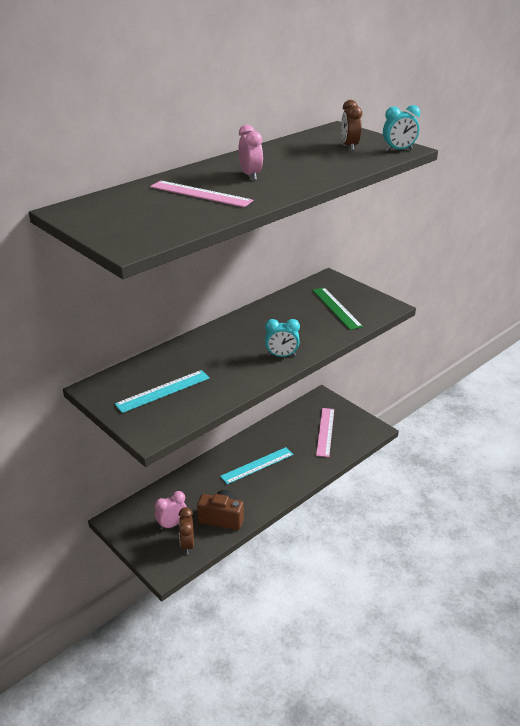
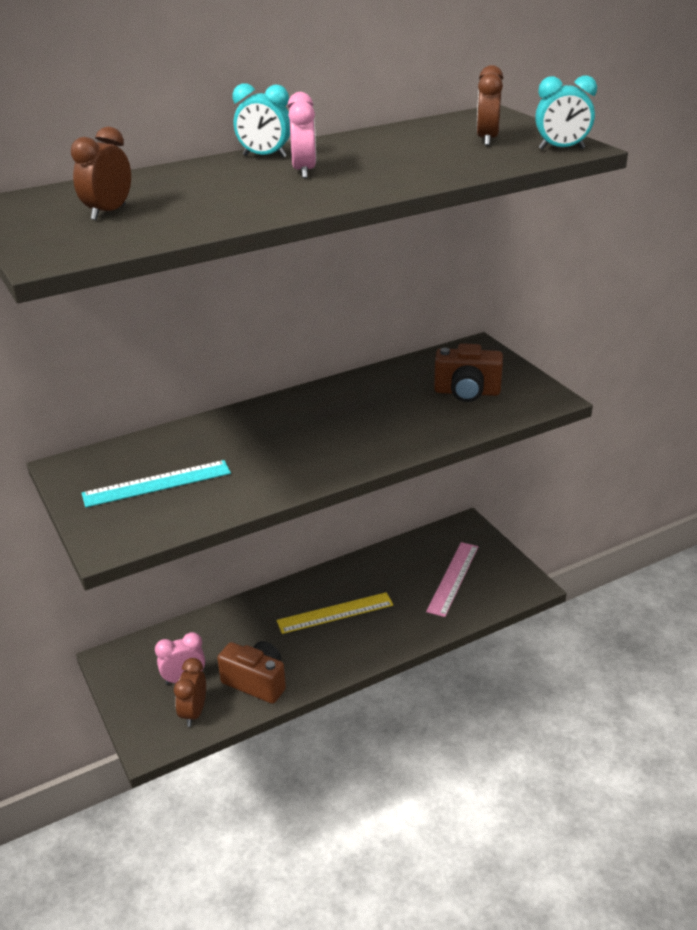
camera: 15 degrees right, 0 degrees up
pink ruler [150,181,253,207] -> none
turquoise ruler [220,447,294,484] -> yellow ruler [277,592,393,634]
turquoise clock [265,319,300,357] -> turquoise clock moved to [232,83,290,158]
green ruler [312,287,363,330] -> brown camera [434,343,503,402]
none -> brown clock [71,126,131,220]

